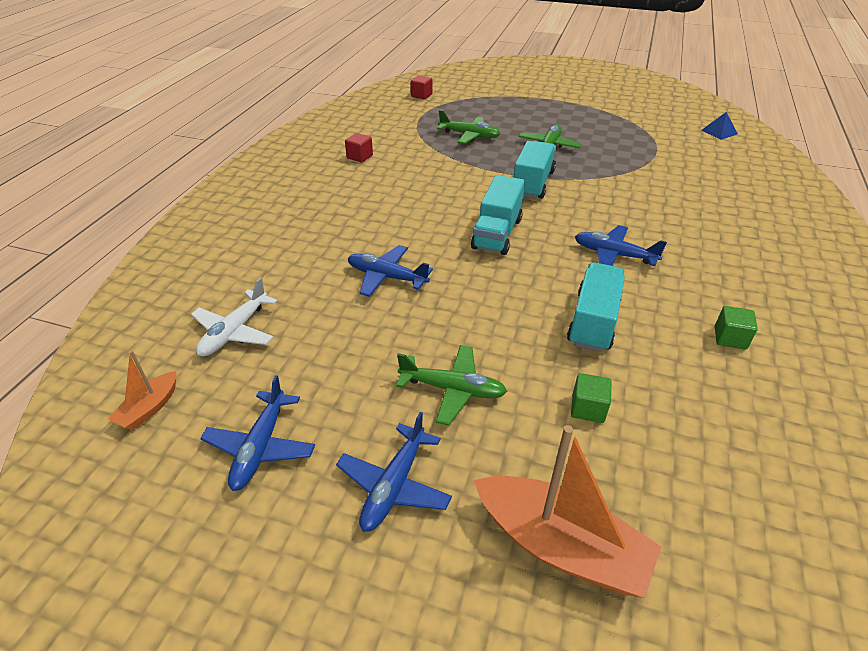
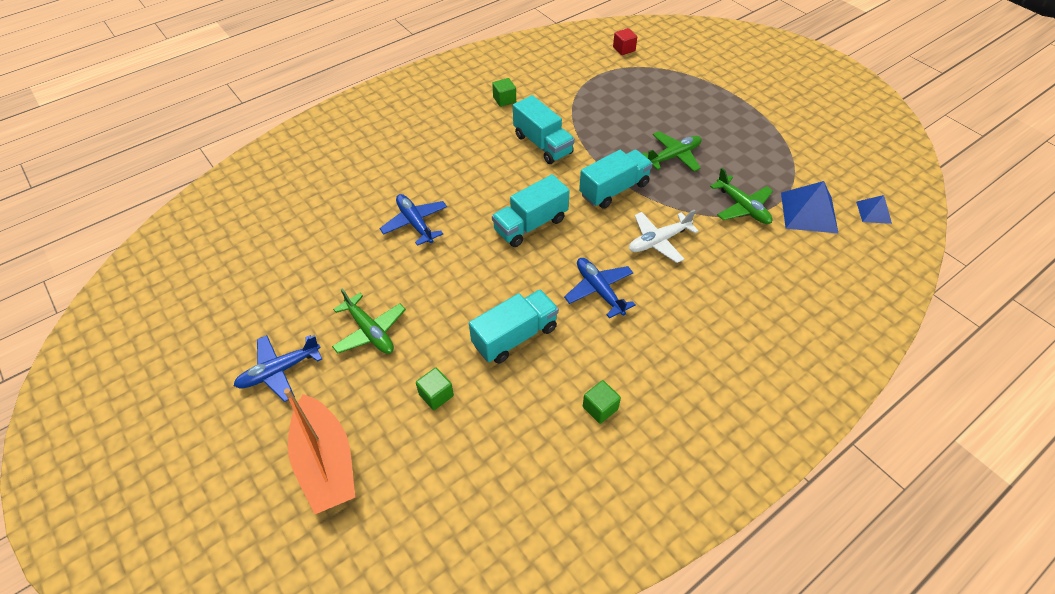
camera: 35 degrees right, 10 degrees up
orange boat [108,350,177,430] -> none
white plane [191,277,277,356] -> white plane moved to [629,209,699,263]
blue plane [200,375,315,491] -> none
red cube [345,133,373,163] -> green cube [492,78,516,107]
green plane [437,110,501,144] -> green plane moved to [710,168,773,224]
none -> turquoise truck [513,95,575,164]
none -> blue pyramid [781,181,839,234]

